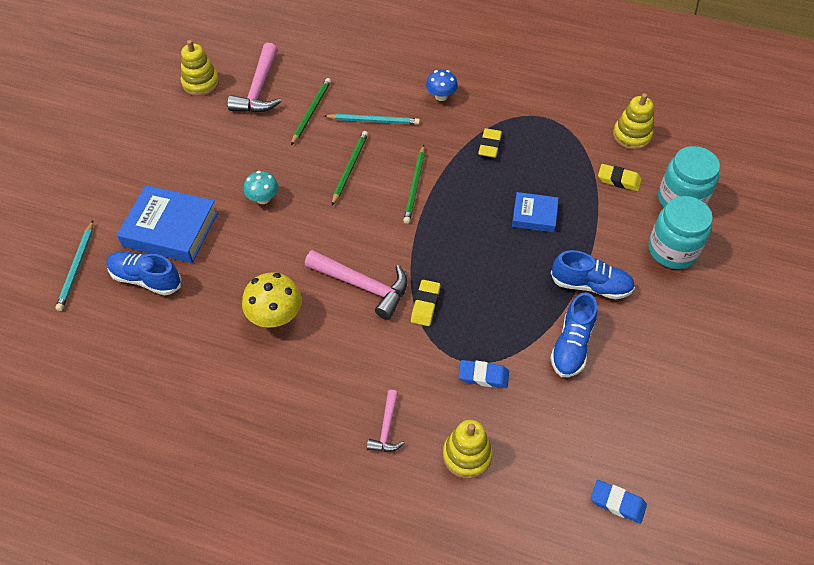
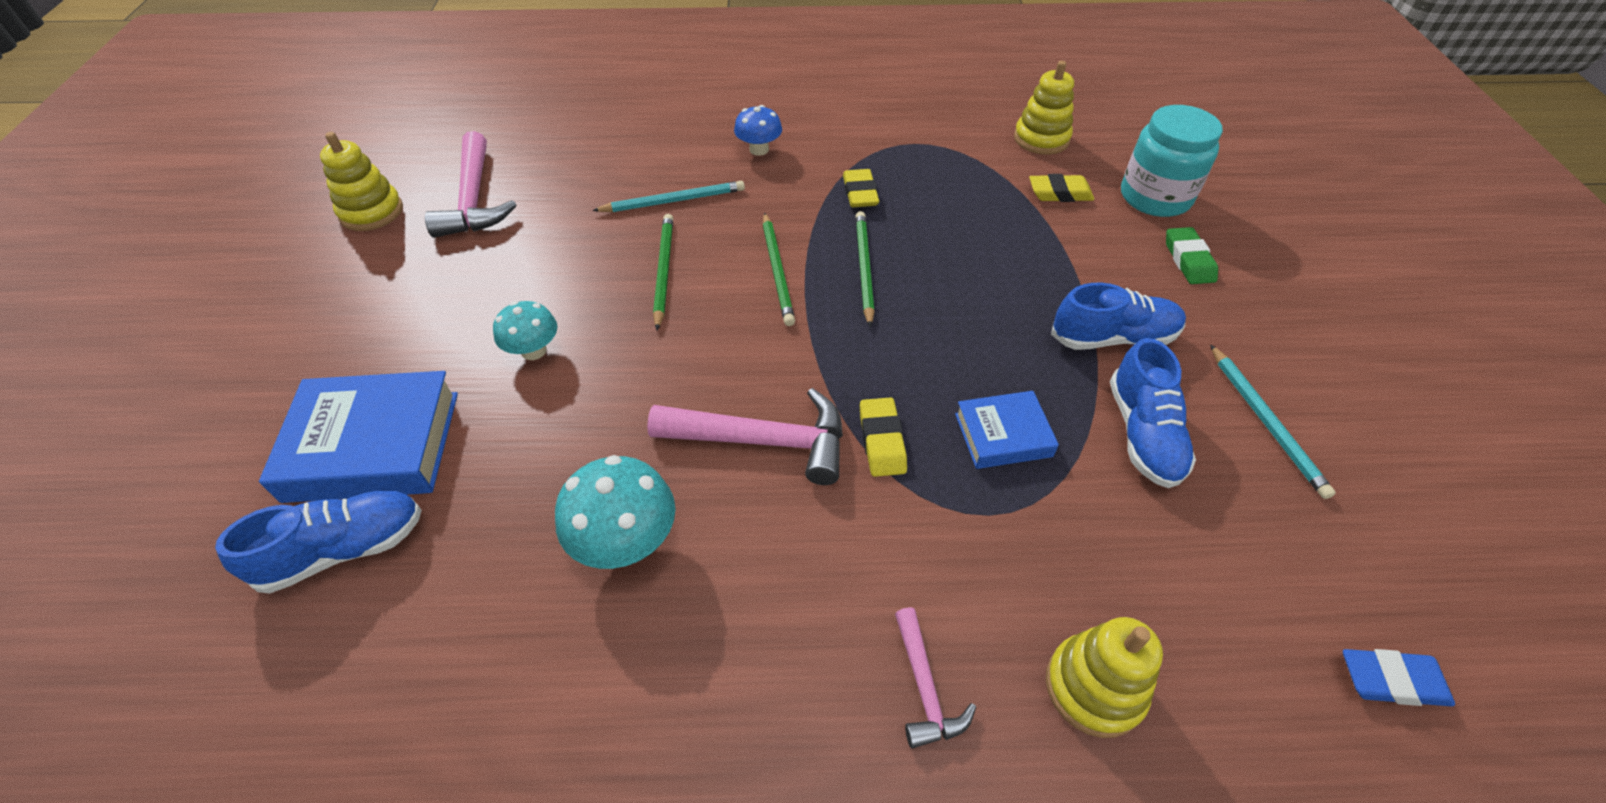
camera: 20 degrees left, 5 degrees down
turquoise pencil [56,221,93,311] -> turquoise pencil moved to [1210,345,1336,499]
blue shoe [107,251,181,296] -> blue shoe turned 150 degrees clockwise [215,491,422,593]
yellow mushroom [242,272,302,328] -> turquoise mushroom [555,455,675,569]
green pencil [291,78,331,145] -> green pencil moved to [856,211,875,328]
blue eraser [459,360,509,388] -> none
blue book [512,192,558,232] -> blue book moved to [955,391,1059,469]
turquoise jar [648,196,713,269] -> green eraser [1166,227,1218,284]

